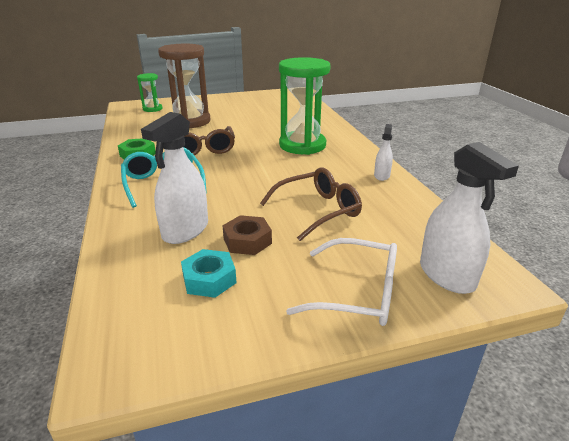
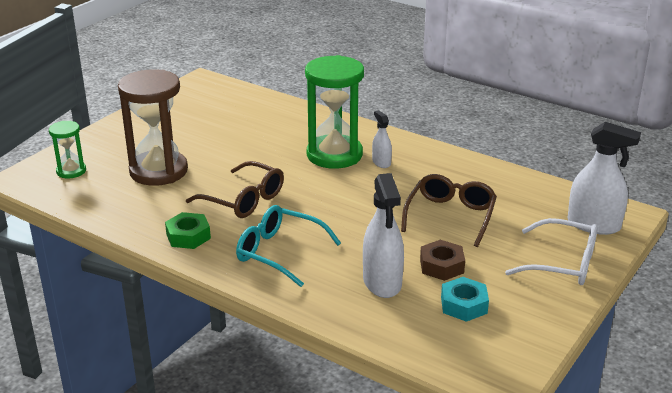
camera: 40 degrees left, 0 degrees up
white glasses [286,238,397,326] -> white glasses turned 45 degrees clockwise [505,218,598,285]
white spray bottle [374,124,393,181] -> white spray bottle moved to [372,110,392,168]

